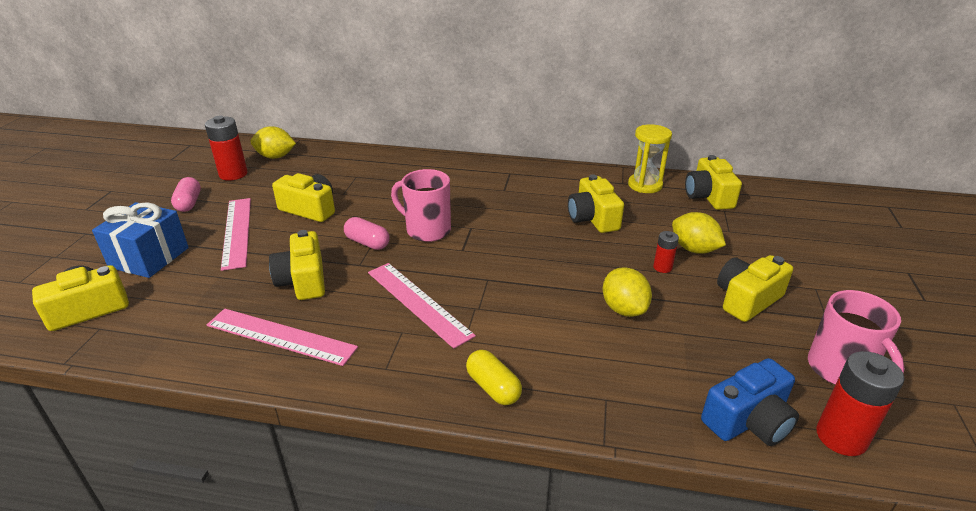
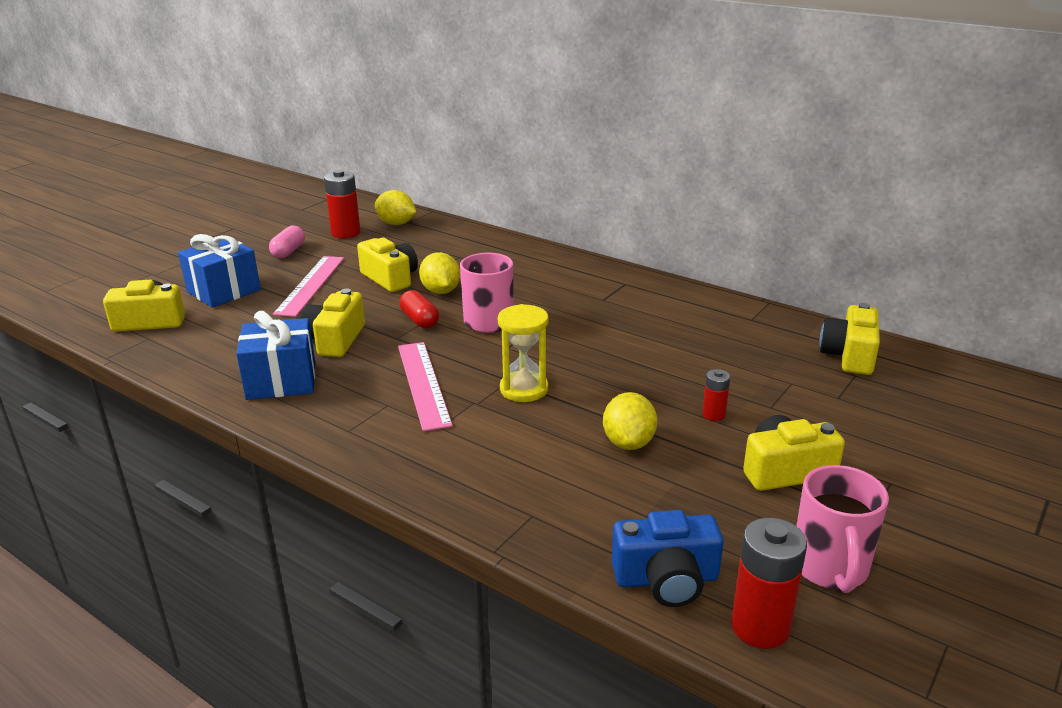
camera: 25 degrees right, 5 degrees down
pink ruler [207,309,358,366] -> blue gift [236,311,315,400]
pink capsule [344,217,390,250] -> red capsule [399,290,439,328]
yellow capsule [466,350,522,405] -> none
yellow camera [568,174,624,233] -> none
yellow hourglass [628,124,672,193] -> yellow hourglass moved to [498,304,549,402]
yellow lemon [672,212,726,254] -> yellow lemon moved to [419,252,460,294]

